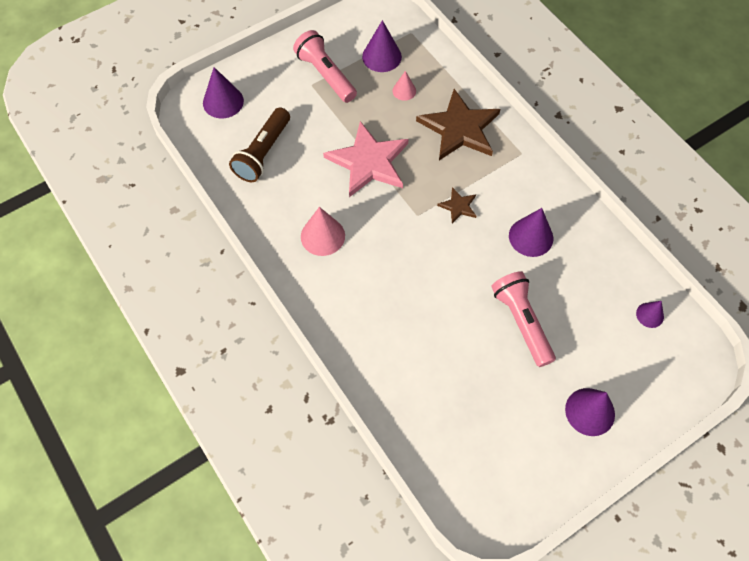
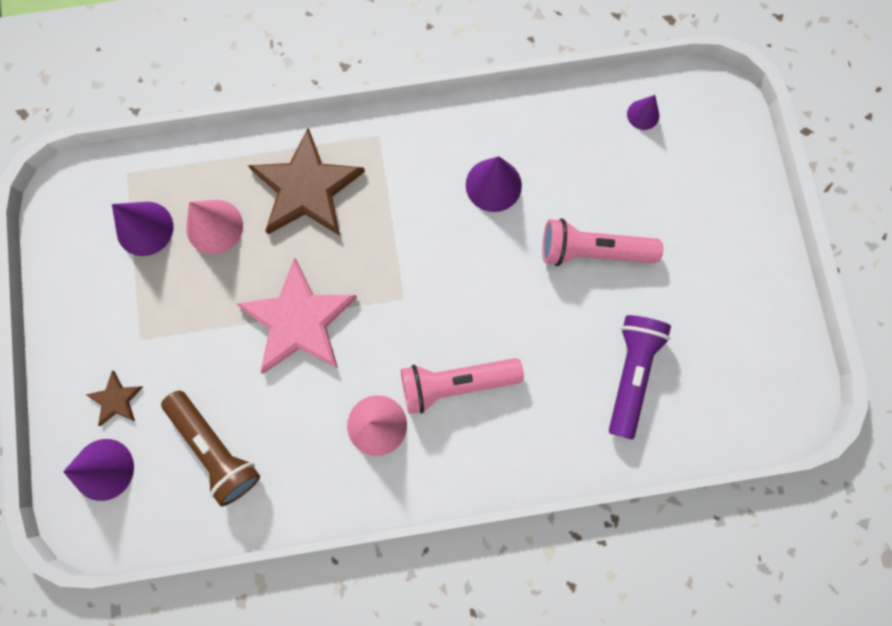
camera: 65 degrees left, 15 degrees up
pink flashlight [293,30,357,103] -> pink flashlight moved to [401,358,524,414]
pink cone [392,71,416,101] -> pink cone [186,200,243,254], size x1.70
brown star [437,187,476,223] -> brown star moved to [86,371,143,426]
purple cone [565,388,615,436] -> none
none -> purple flashlight [609,315,671,440]

